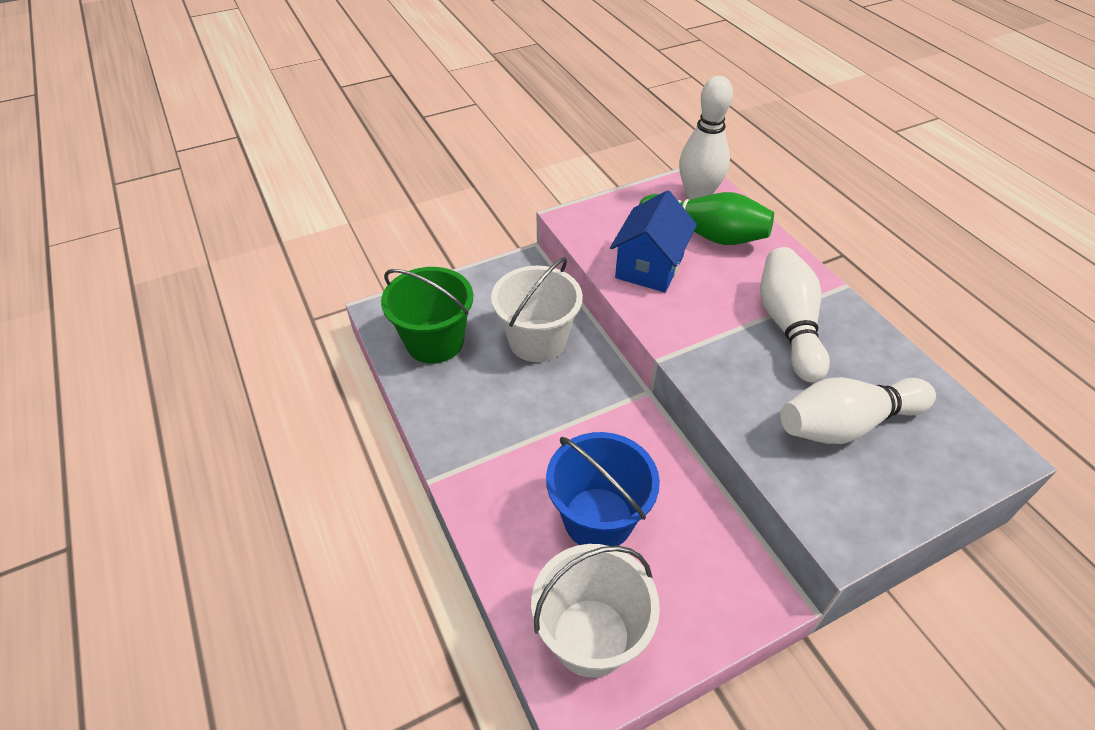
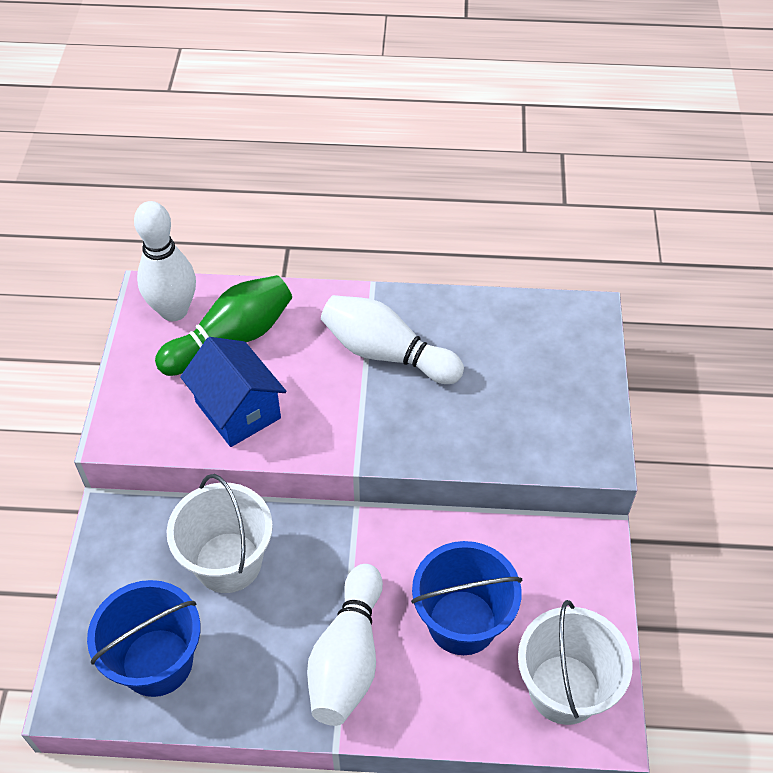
camera: 60 degrees left, 5 degrees up
green bucket [381,267,473,364] -> blue bucket [87,580,200,697]
white bowling pin [781,377,936,444] -> white bowling pin moved to [307,564,383,726]

